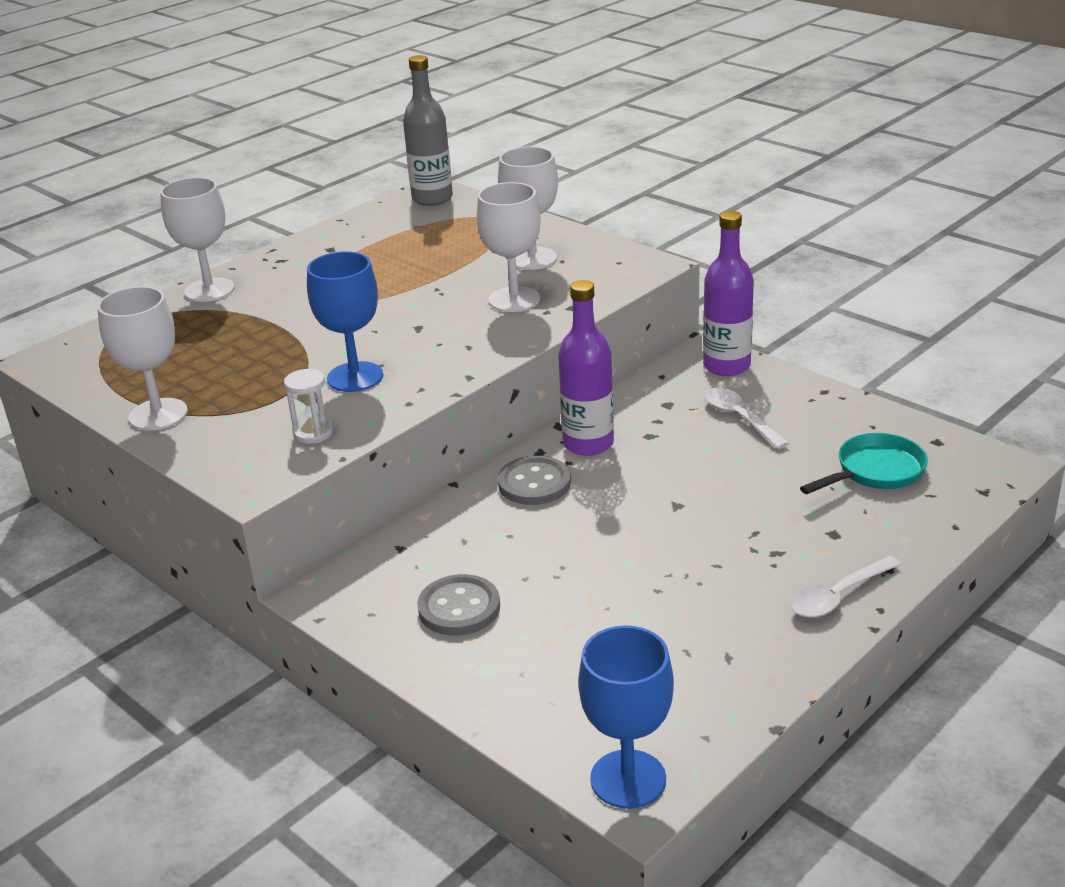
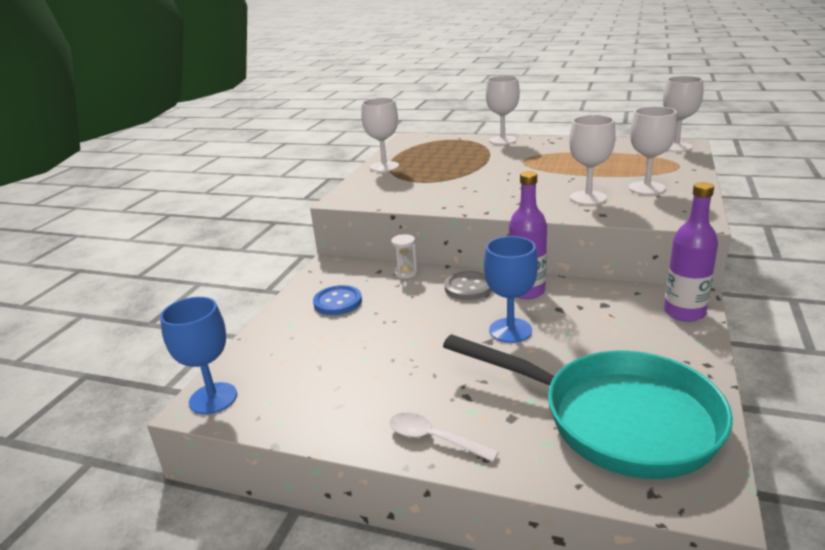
camera: 65 degrees right, 5 degrees down
white hourglass [284,369,333,444] -> white hourglass moved to [391,234,418,279]
blue goblet [307,251,383,392] -> blue goblet moved to [484,236,538,343]
grey bottle [403,55,453,206] -> white goblet [663,76,703,152]
grey button [417,574,500,635] -> blue button [313,285,362,315]
white spoon [705,387,789,449] -> none
turquoise pan [800,433,928,494] -> turquoise pan [443,334,733,479], size x2.13

